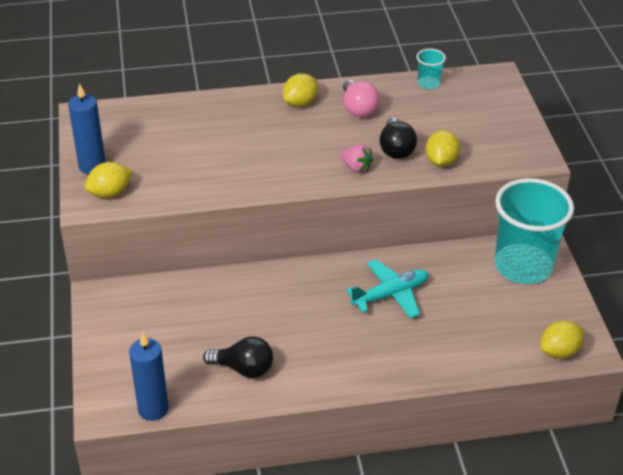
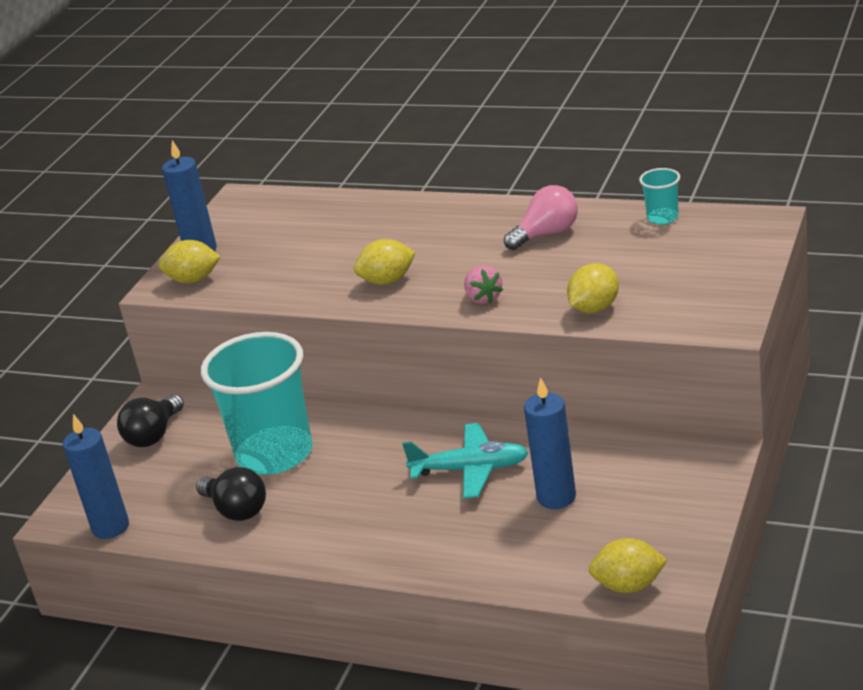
camera: 35 degrees right, 10 degrees down
yellow lemon [283,73,318,107] -> yellow lemon moved to [354,239,416,285]
pink light bulb [343,80,380,118] -> pink light bulb turned 135 degrees counterclockwise [504,185,578,250]
black light bulb [379,117,417,159] -> black light bulb moved to [117,394,184,447]
turquoise cup [495,178,574,284] -> turquoise cup moved to [201,332,312,475]
none -> blue candle [524,377,576,509]

